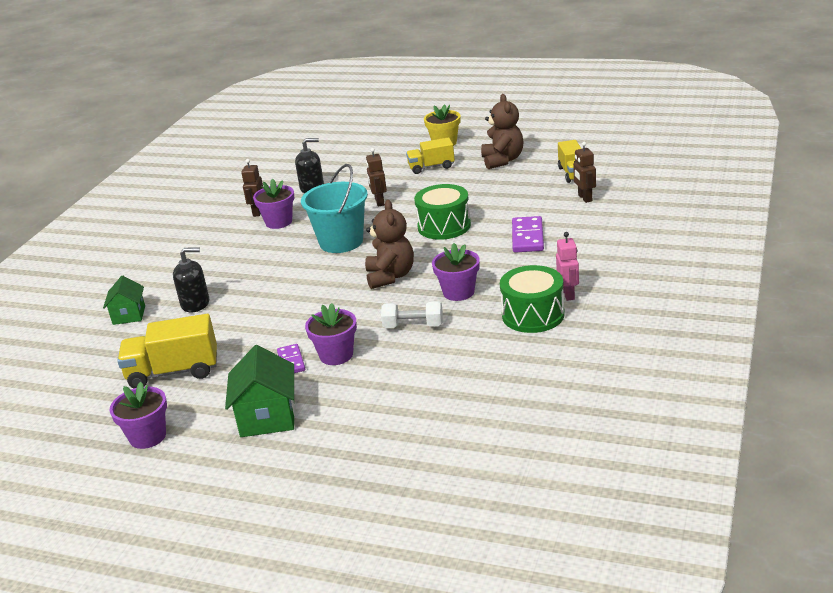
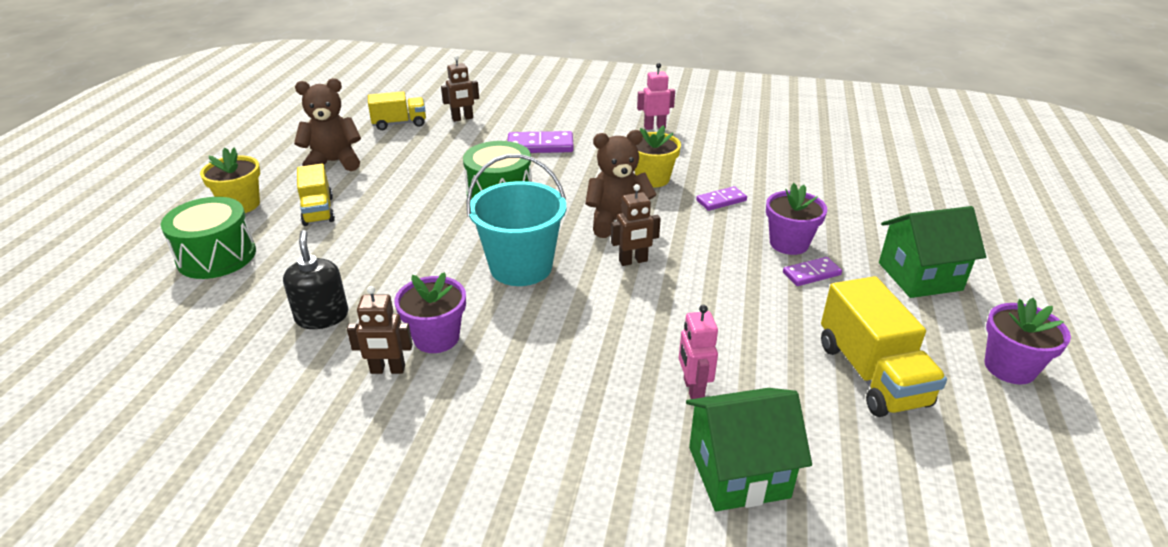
camera: 100 degrees left, 5 degrees up
green house [103,275,145,325] -> green house [686,388,812,511], size x1.55
black soap dispenser [173,247,209,313] -> pink robot [679,305,718,399]
brown robot [366,148,387,207] -> brown robot moved to [611,184,661,266]
white dumbbell [381,301,443,328] -> purple domino [696,186,747,211]
purple flower pot [432,243,480,301] -> yellow flower pot [635,125,681,187]
green drum [500,265,565,333] -> green drum moved to [161,197,256,279]

